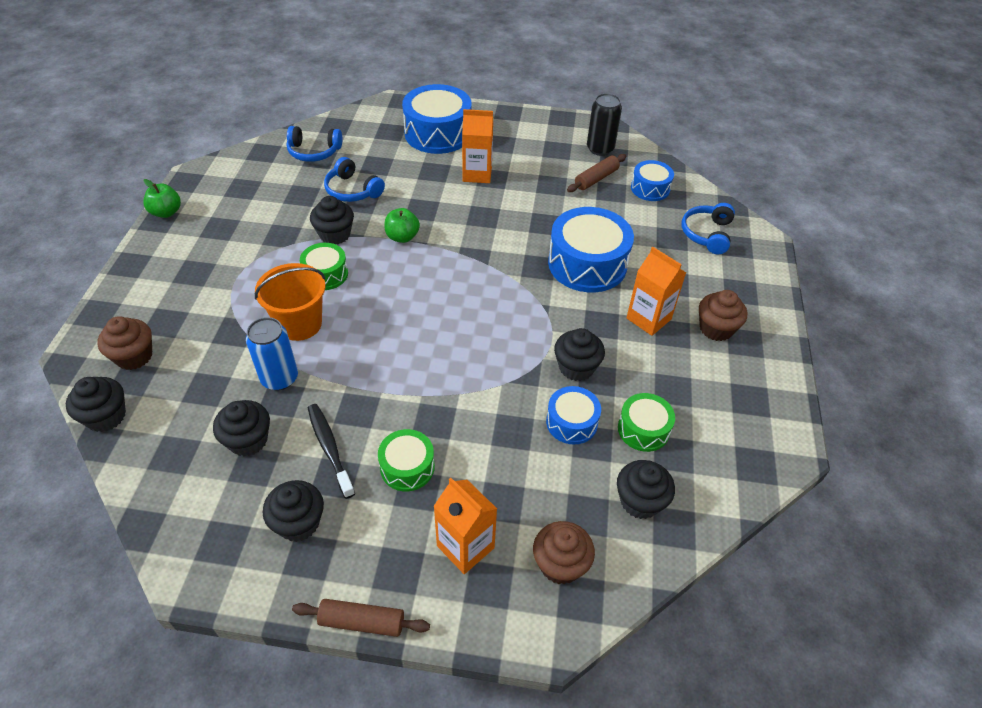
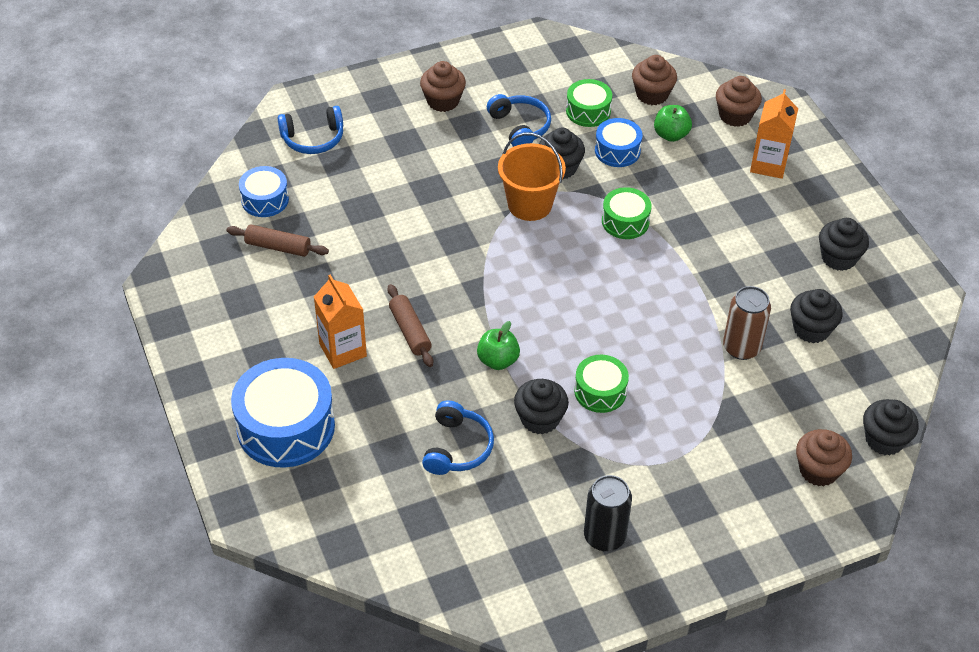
camera: 120 degrees left, 0 degrees up
green apple [143,179,181,218] -> green apple moved to [654,105,692,142]
blue can [246,317,298,390] -> brown can [723,286,771,360]
orange bucket [255,263,325,341] -> orange bucket moved to [498,133,566,221]
blue headphones [287,126,342,162] -> blue headphones moved to [487,94,551,147]
brown rolling pin [292,599,430,637] -> brown rolling pin moved to [387,284,433,367]
black toothbrush [308,404,355,499] -> none
green drum [378,429,435,491] -> green drum moved to [602,187,652,239]
blue drum [548,207,634,292] -> none
black can [587,93,622,156] -> black can moved to [584,475,632,551]
black cupcake [617,460,675,519] -> brown cupcake [632,55,677,105]
orange carton [626,247,686,336] -> none

